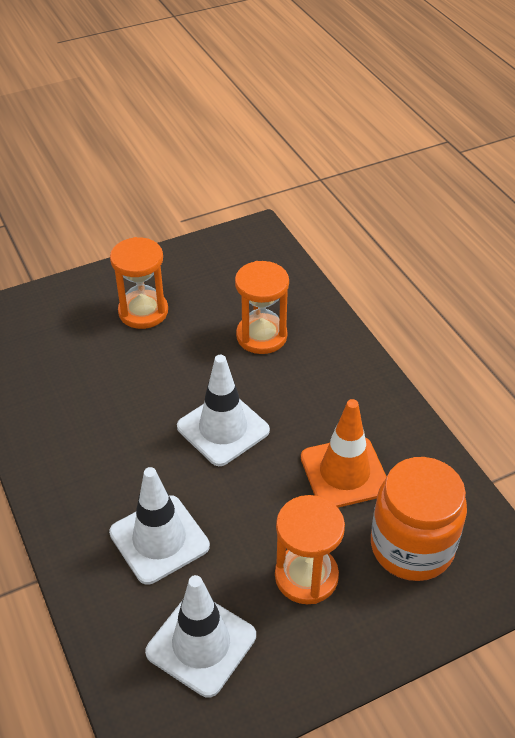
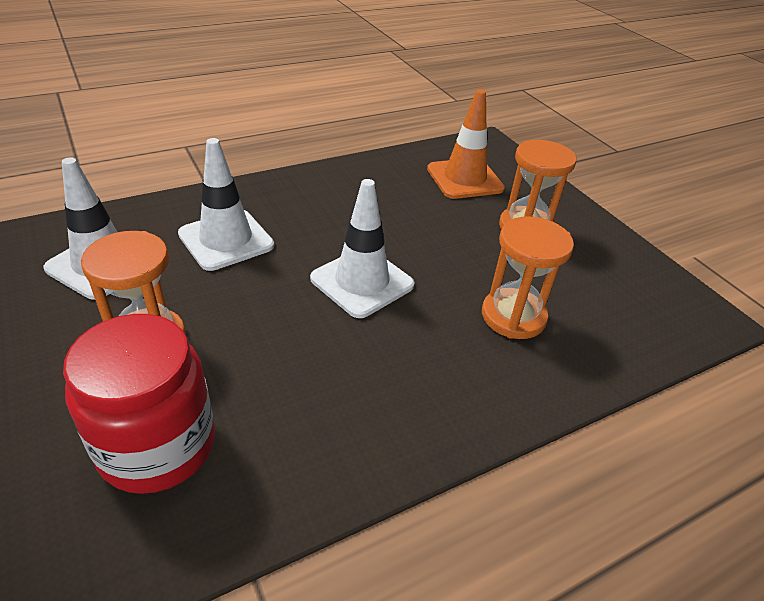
camera: 85 degrees right, 5 degrees down
orange traffic cone [301,399,387,508] -> orange traffic cone moved to [427,89,505,199]
orange jar [371,457,467,581] -> red jar [63,314,215,494]

